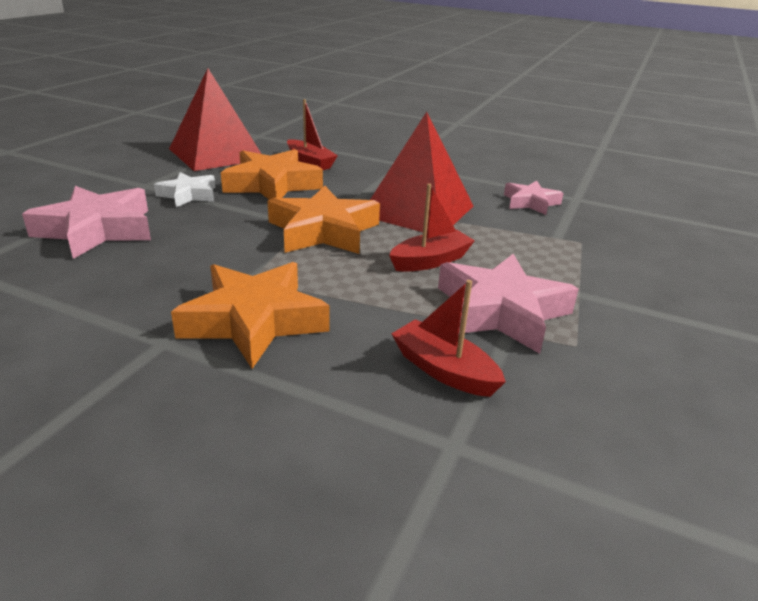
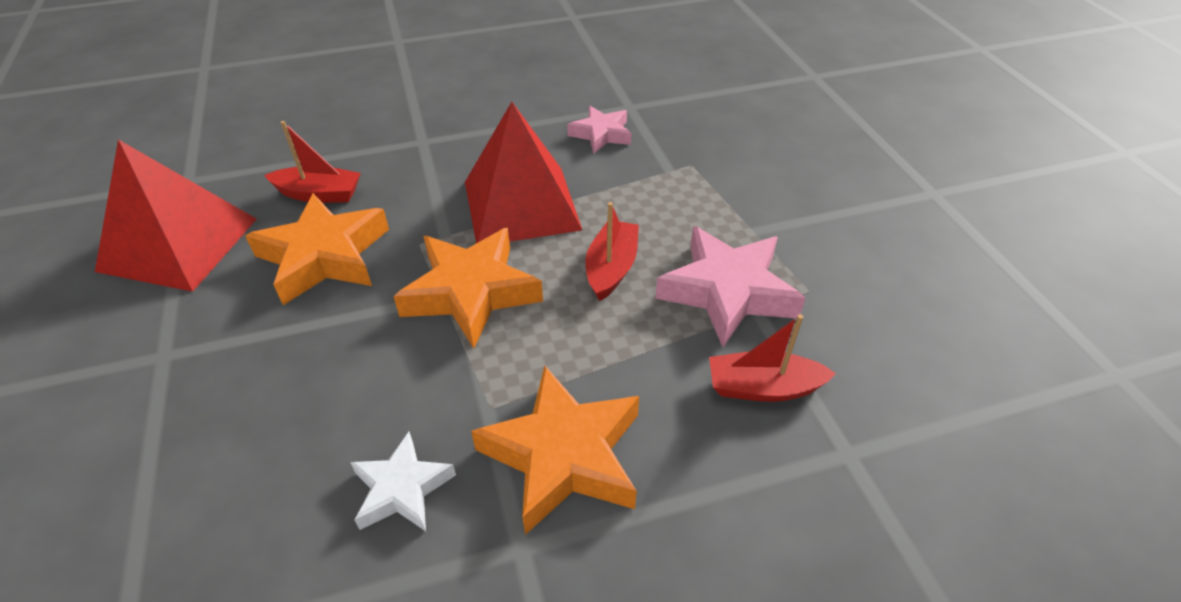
camera: 40 degrees left, 15 degrees up
pink star [22,186,151,259] -> none
white star [154,172,215,207] -> white star moved to [350,432,456,531]

